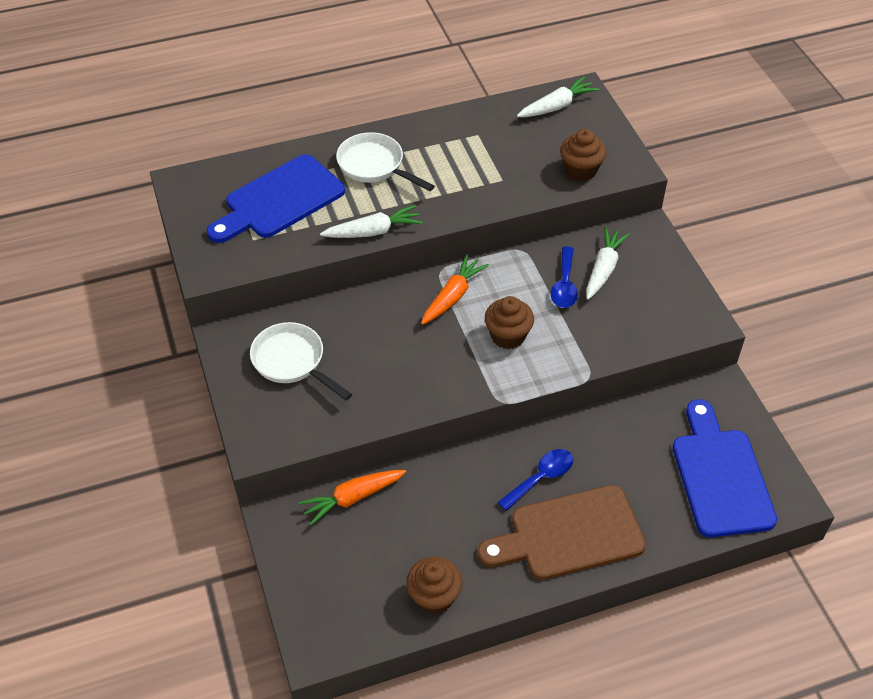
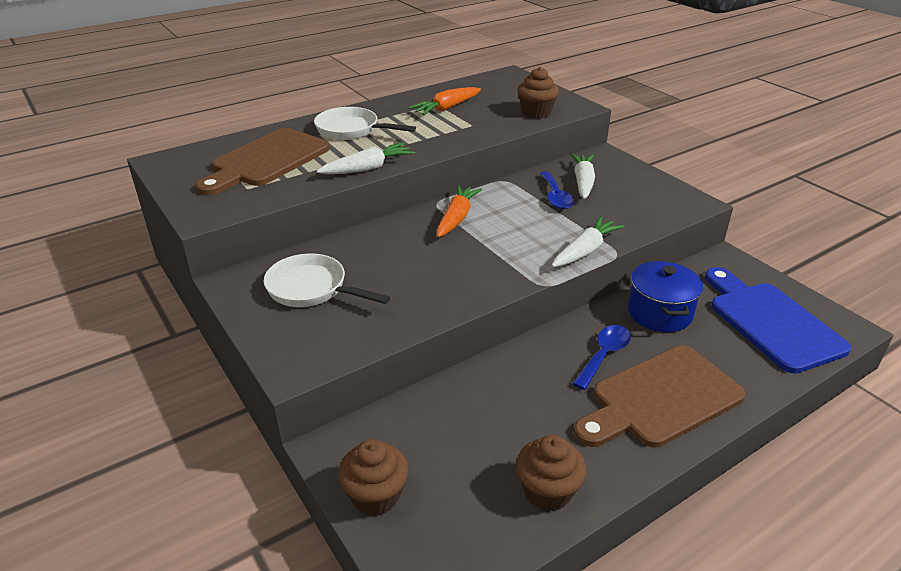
camera: 15 degrees left, 15 degrees down
blue cutting board [207,155,345,243] -> brown cutting board [196,128,330,195]
orange carrot [299,470,406,525] -> orange carrot moved to [409,87,481,115]
brown cupcake [485,296,534,349] -> brown cupcake moved to [338,439,409,516]
white carrot [517,76,599,117] -> white carrot moved to [552,217,625,267]
none -> blue pot [628,261,703,332]

